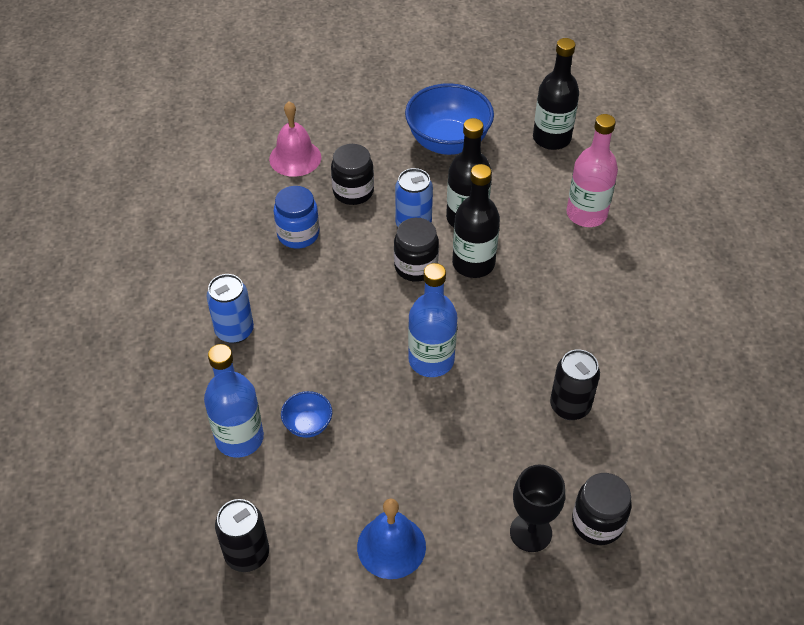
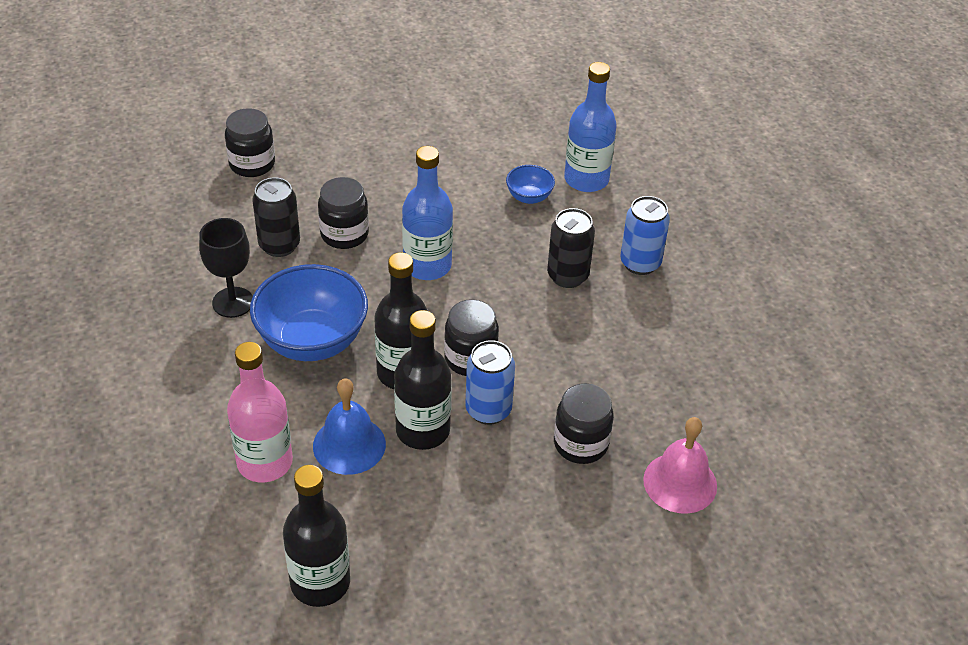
camera: 165 degrees right, 5 degrees down
black can [215,499,269,572] -> black can moved to [547,208,595,288]
blue jar [274,186,319,248] -> none
blue bell [357,499,426,579] -> blue bell moved to [313,378,386,475]
blue bowl [405,83,494,155] -> blue bowl moved to [250,264,368,361]
black goblet [510,464,565,552] -> black goblet moved to [199,218,253,318]
none -> black jar [318,177,369,249]

